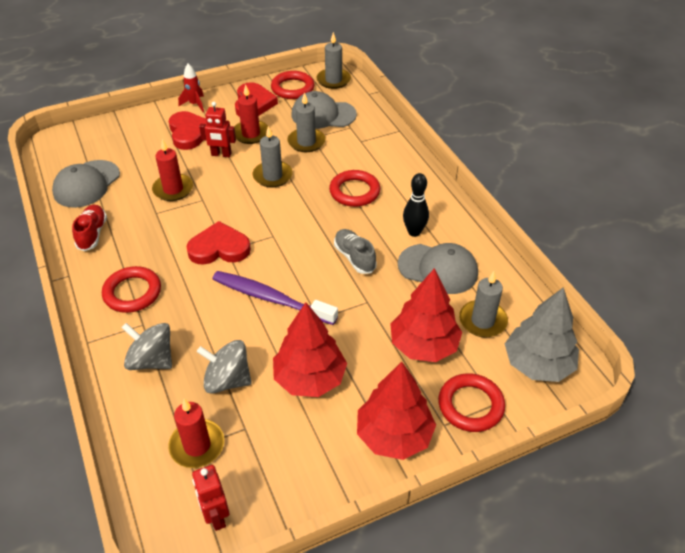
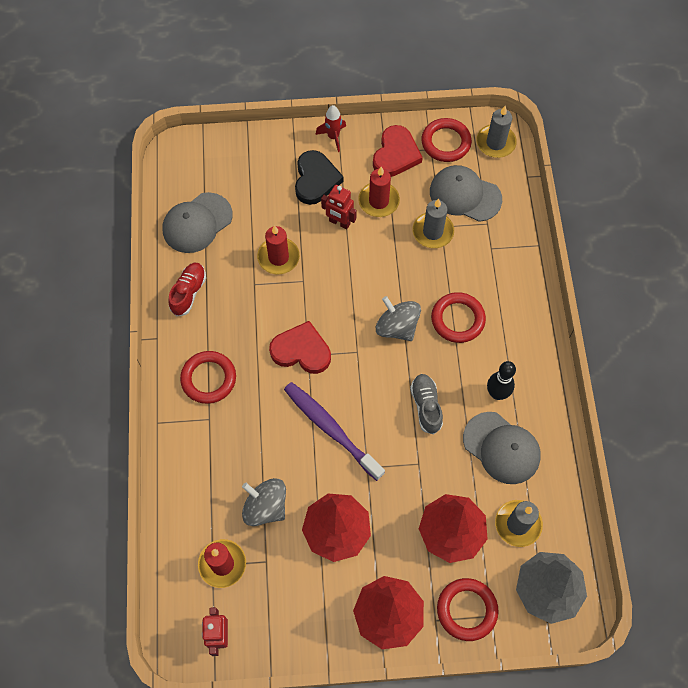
camera: 20 degrees right, 20 degrees up
grey spinning top [121,323,172,370] -> grey spinning top moved to [376,296,421,341]
red heart [169,111,206,150] -> black heart [295,150,344,205]
grey candle [253,126,293,187] -> none

